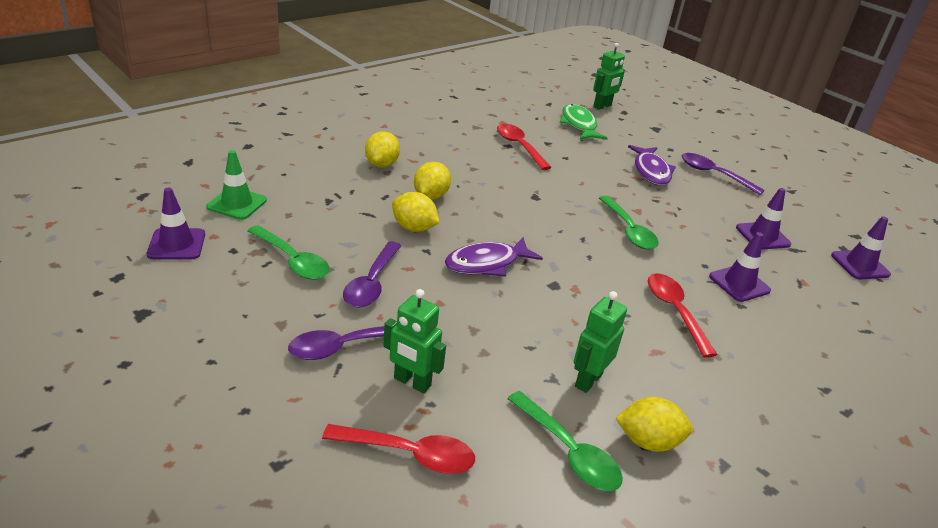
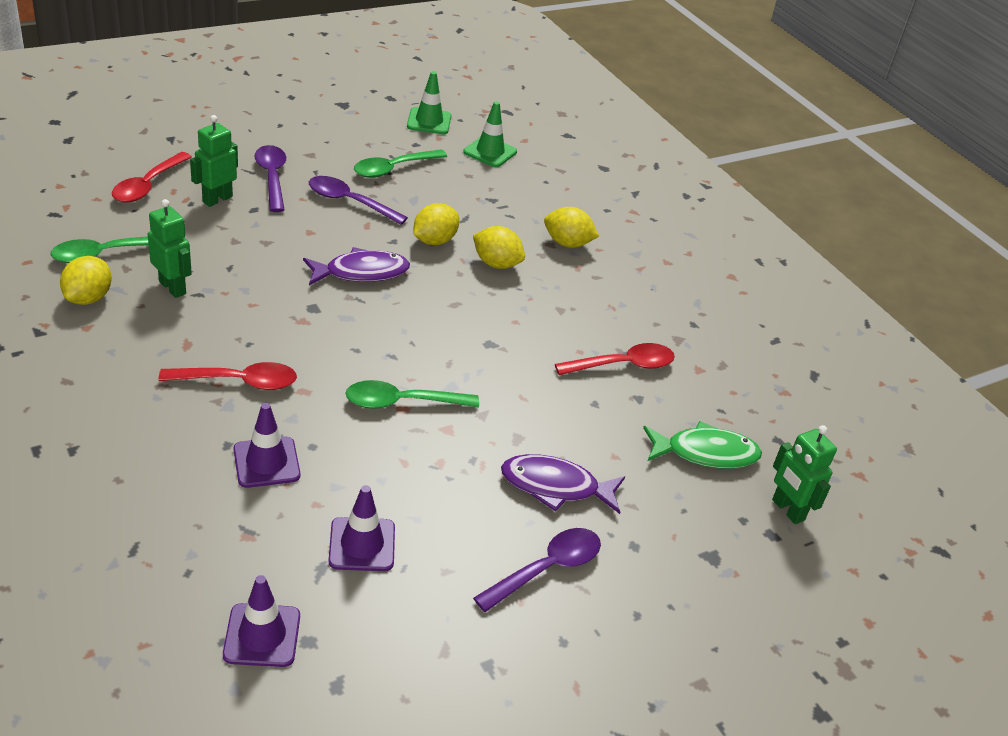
camera: 100 degrees right, 5 degrees up
purple traffic cone [147,187,205,259] -> green traffic cone [407,71,451,134]
purple fish [445,237,543,277] -> purple fish turned 90 degrees clockwise [303,247,410,285]

